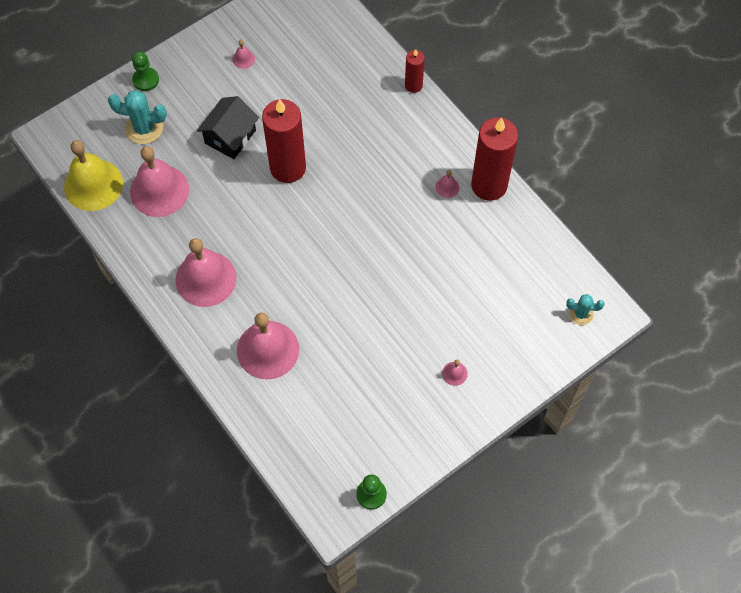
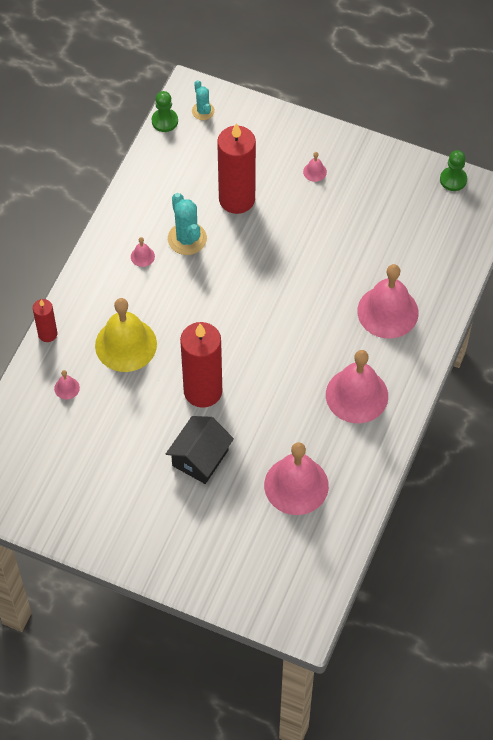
camera: 120 degrees left, 5 degrees down
yellow bell [64,140,123,211] -> yellow bell moved to [95,298,157,372]
turquoise cactus [108,90,167,144] -> turquoise cactus moved to [168,193,207,255]
green pawn [132,52,159,91] -> green pawn moved to [152,91,178,132]
black house [197,96,259,159] -> black house turned 60 degrees counterclockwise [166,416,234,484]
pink bell [233,40,255,69] -> pink bell moved to [54,370,80,399]
red candle [471,117,518,201] -> red candle moved to [217,123,256,214]

